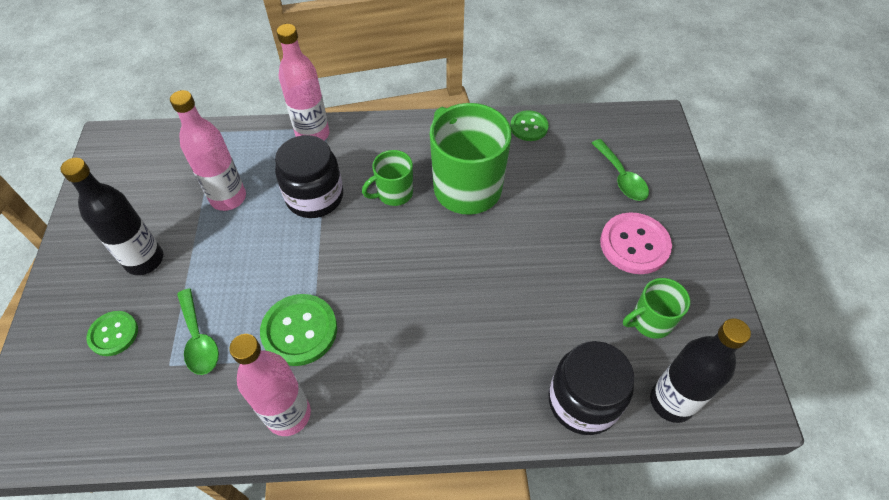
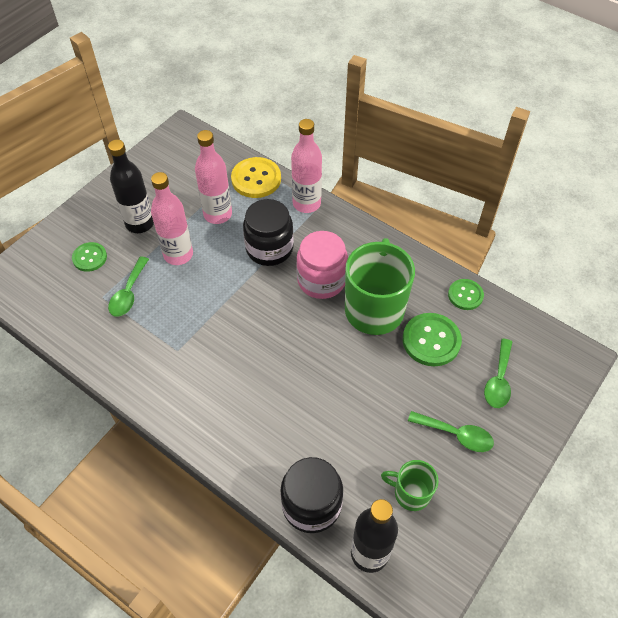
camera: 40 degrees right, 0 degrees up
pink bottle [229,334,311,436] -> pink bottle moved to [151,172,193,265]
green button [260,294,337,366] -> green button moved to [403,313,462,366]
green mug [362,150,413,206] -> pink jar [296,231,348,299]
pink button [600,212,672,274] -> green spoon [408,411,494,452]
none -> yellow button [231,157,281,198]

